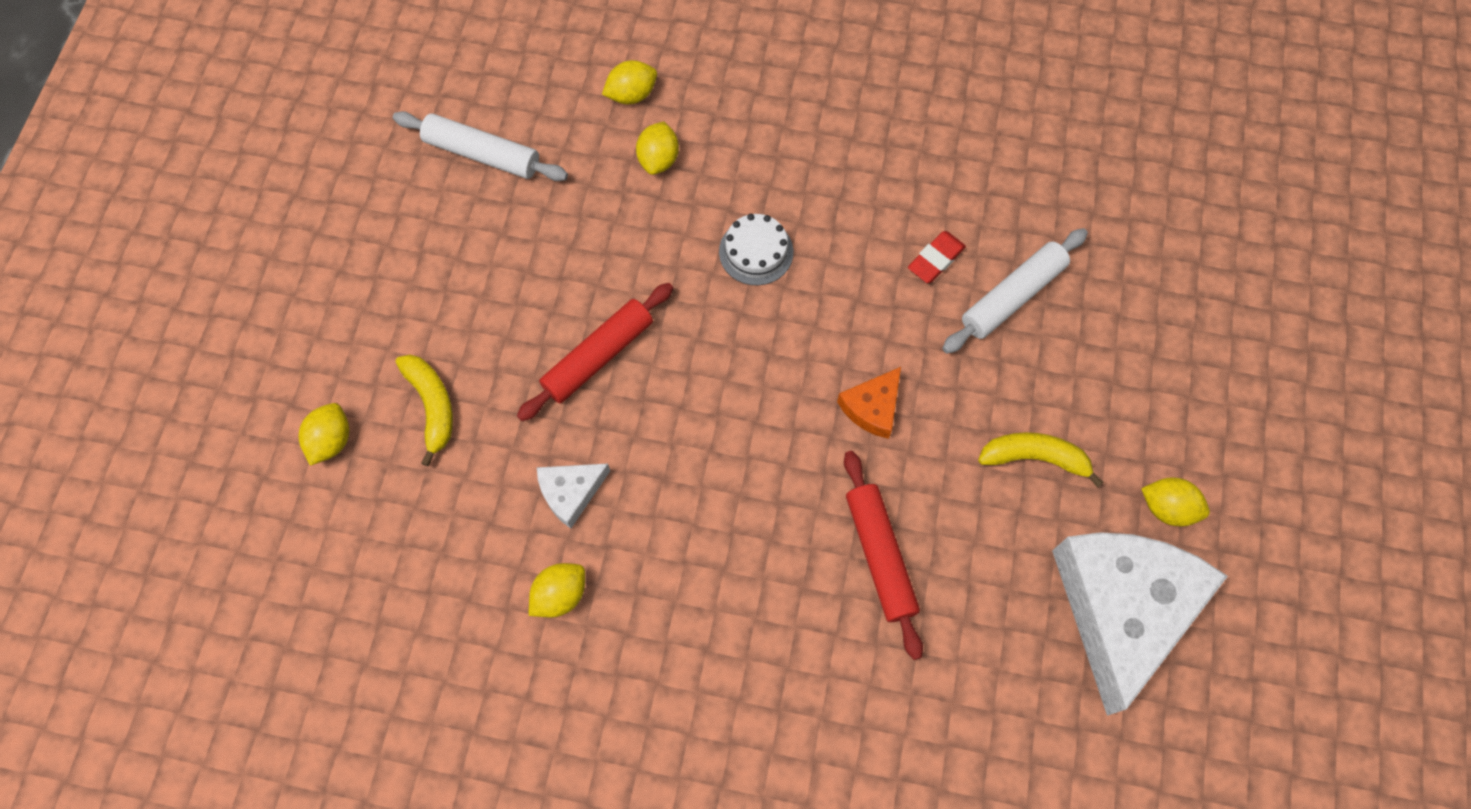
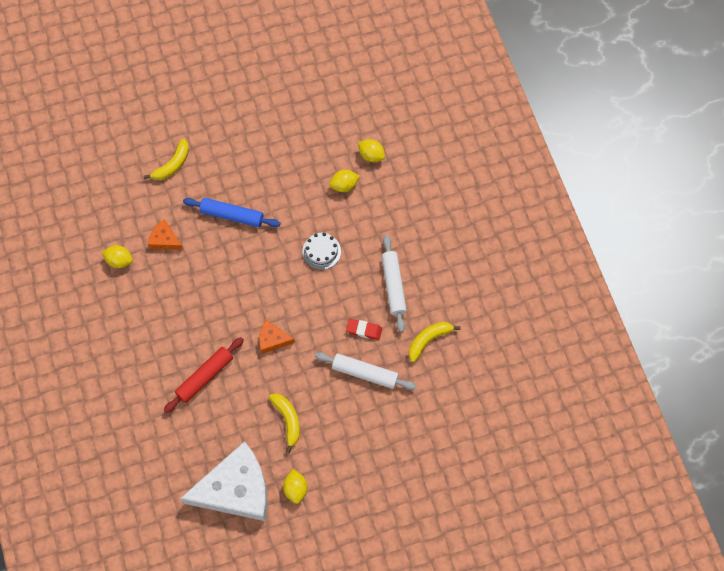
camera: 60 degrees right, 0 degrees up
yellow lemon [299,403,349,466] -> none
white rolling pin [393,111,568,181] -> white rolling pin moved to [381,235,407,332]
red rolling pin [517,283,673,421] -> blue rolling pin [183,198,280,227]
white cheese [537,464,610,529] -> orange cheese [148,219,183,250]
none -> yellow banana [409,322,460,362]

